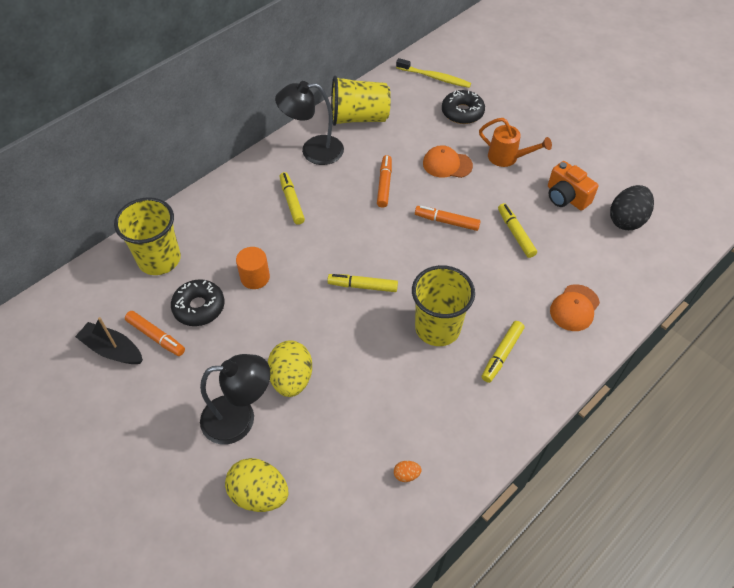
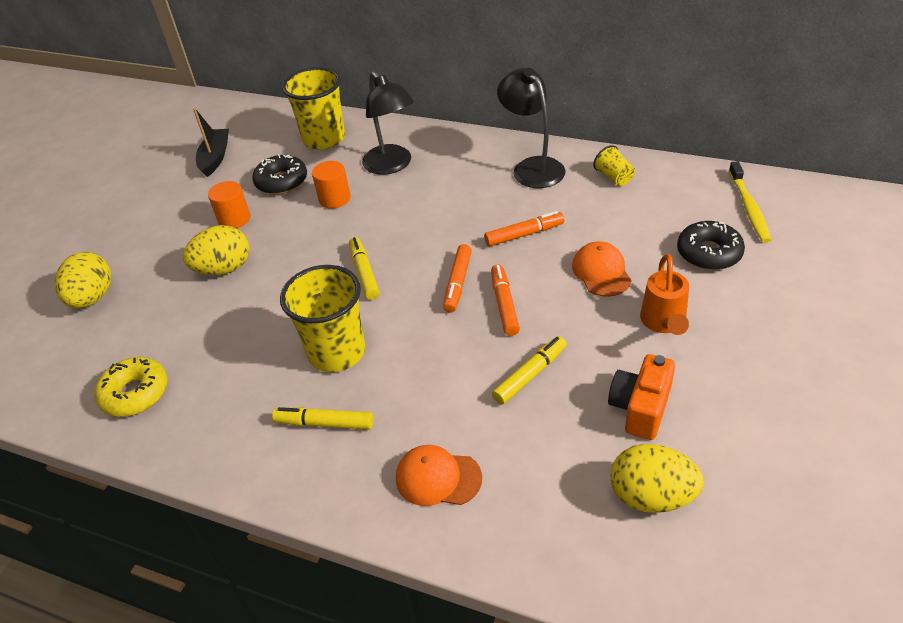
camera: 70 degrees right, 10 degrees down
orange marker [125,311,185,356] -> orange marker moved to [443,244,472,313]
black lamp [200,354,271,444] -> black lamp moved to [362,71,414,175]
yellow marker [280,172,305,225] -> none
yellow cup [331,75,391,126] -> yellow cup [593,145,635,186], size x0.48
orange egg [394,461,421,482] -> yellow donut [94,357,168,417]
black egg [610,185,654,230] -> yellow egg [610,444,704,513]
none -> orange cylinder [208,181,250,229]

